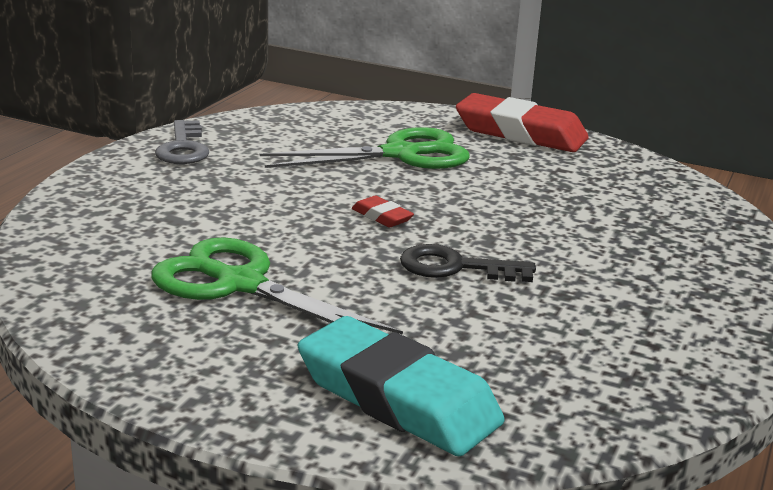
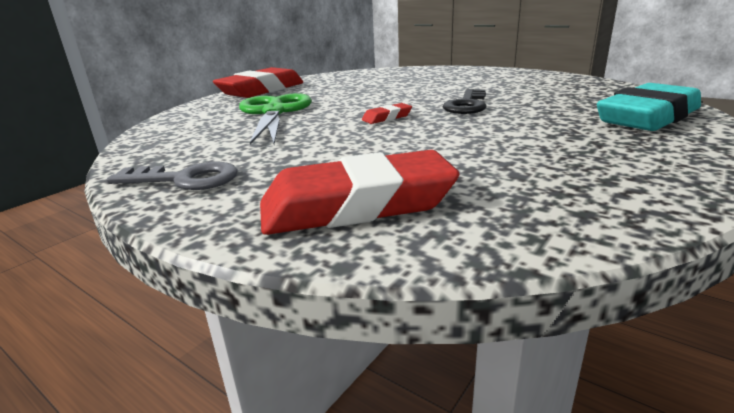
camera: 75 degrees left, 0 degrees up
green scissors [151,237,403,334] -> none
none -> red eraser [260,150,459,235]

